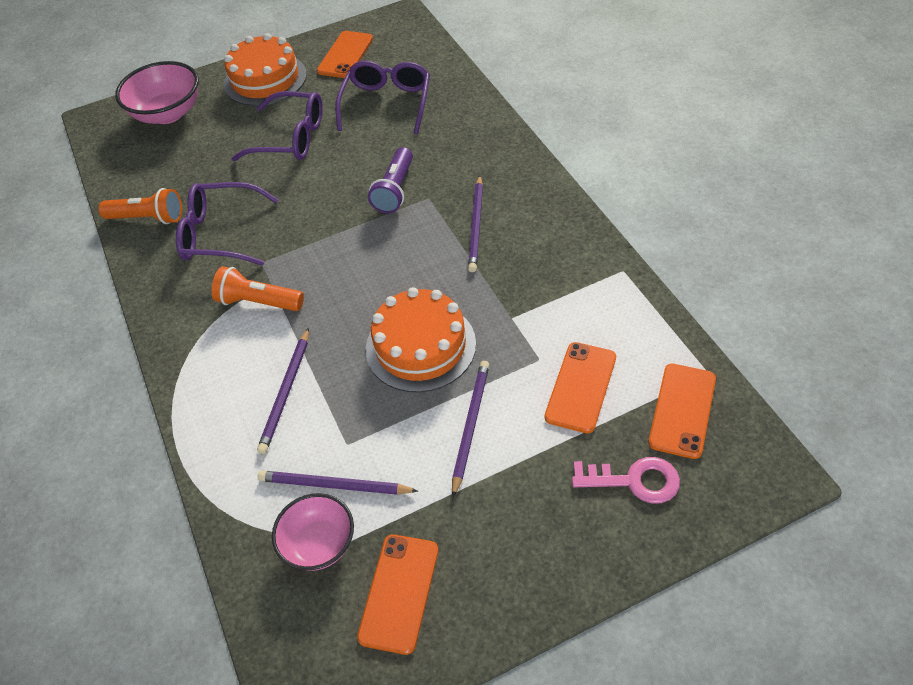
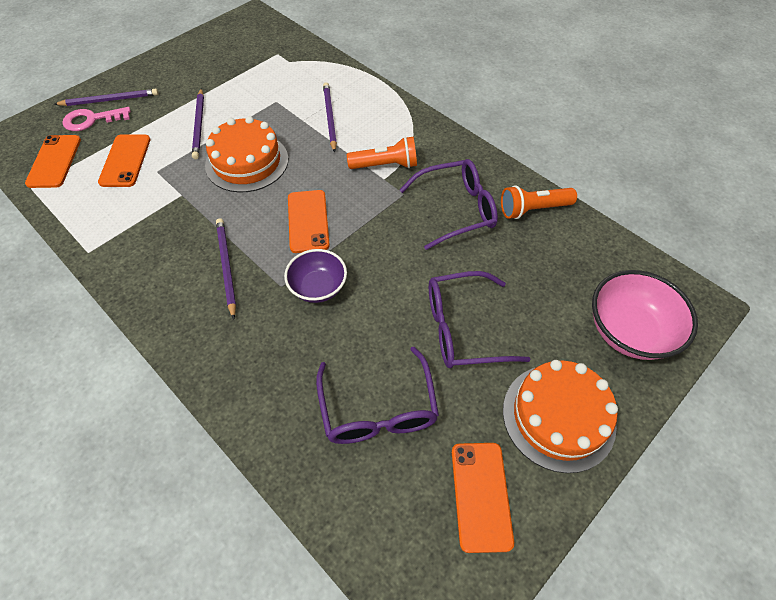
camera: 155 degrees right, 5 degrees up
purple pencil [257,471,418,495] -> purple pencil moved to [54,89,158,106]
pink bowl [272,493,354,571] -> none
orange phone [357,534,439,655] -> orange phone moved to [288,190,330,253]
purple flashlight [368,147,413,213] -> purple bowl [284,249,347,303]

